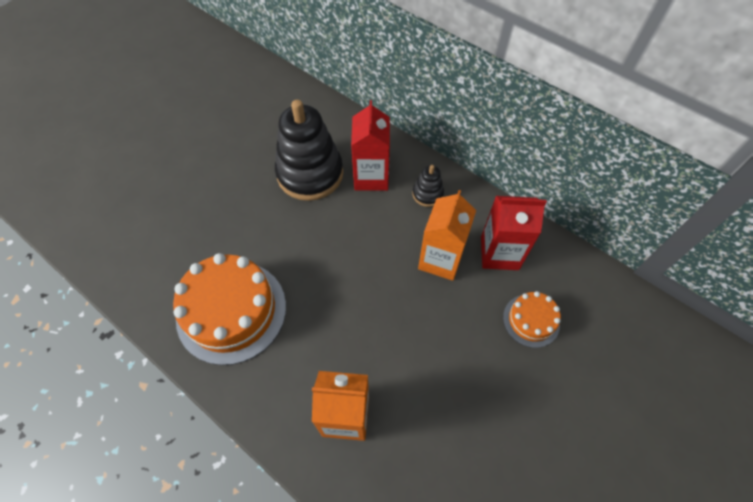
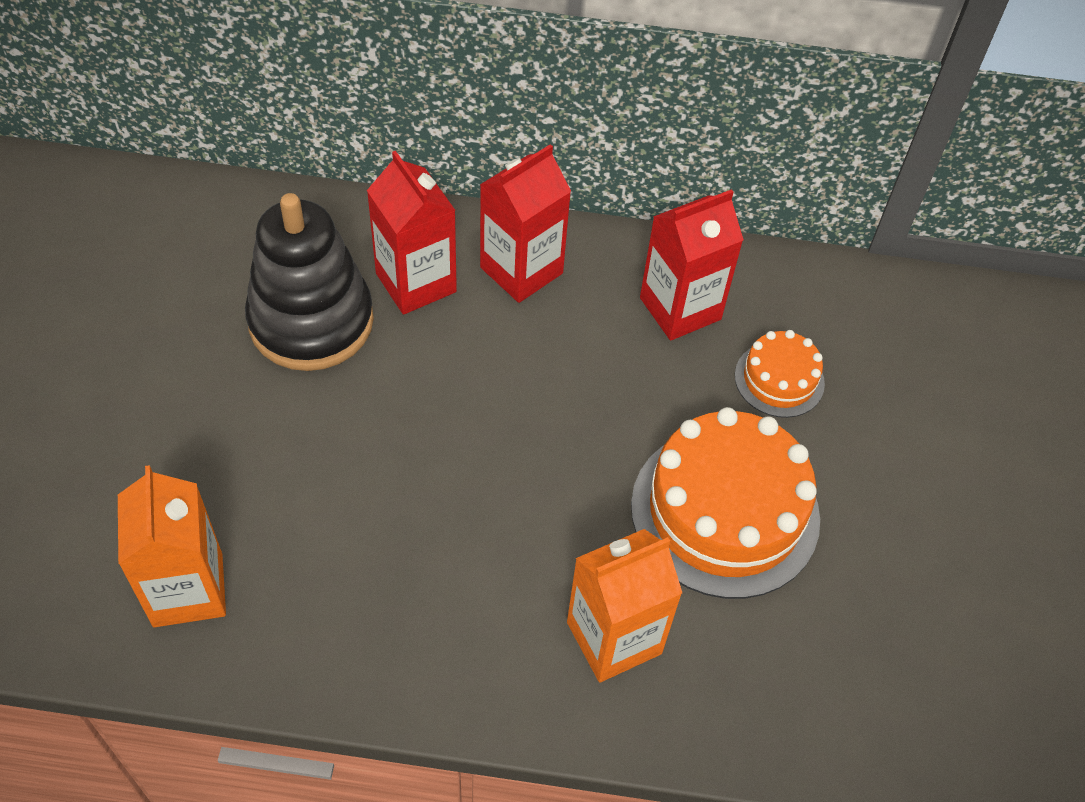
camera: 35 degrees left, 5 degrees down
orange cake [173,253,286,365] -> orange cake moved to [631,407,820,599]
black stacking toy [412,165,444,207] -> red carton [480,144,571,303]
orange carton [418,190,476,281] -> orange carton moved to [118,465,226,627]

